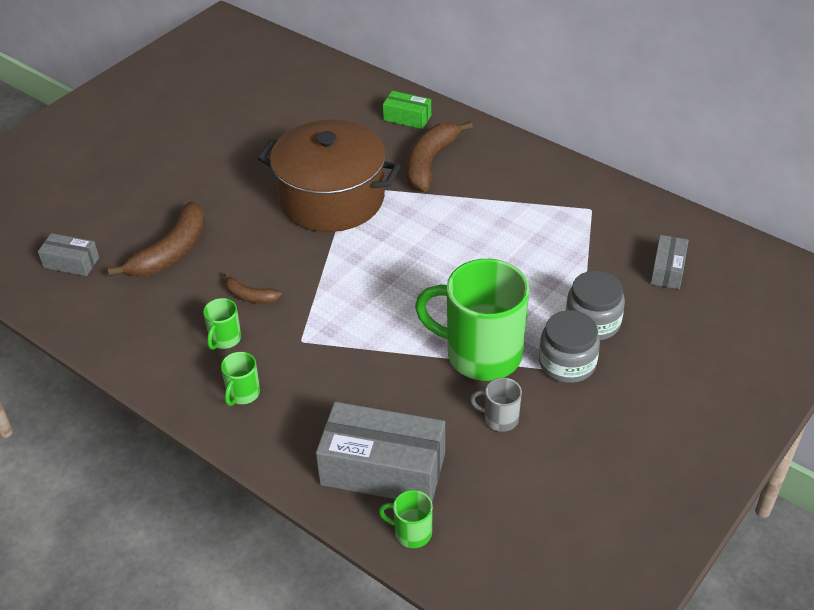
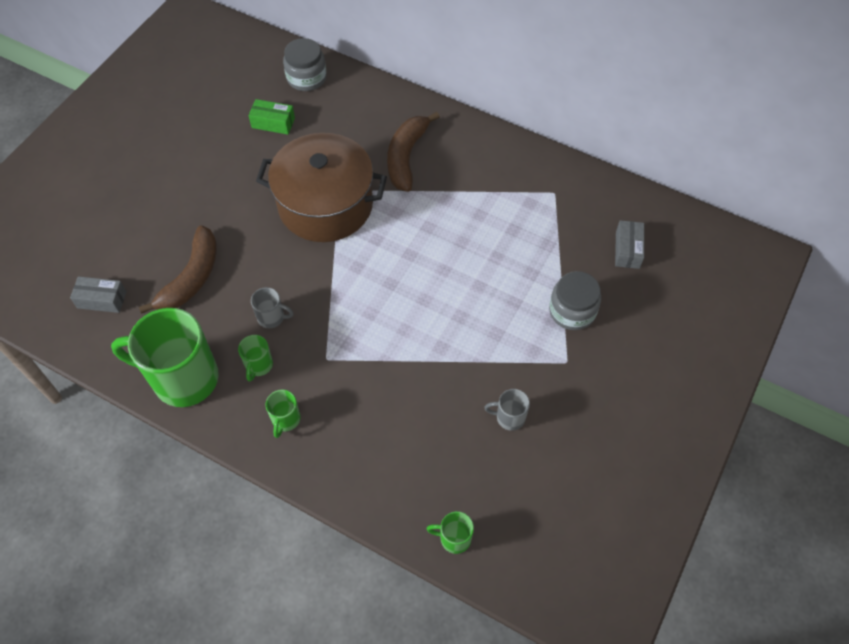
camera: 10 degrees left, 15 degrees up
brown banana [224,272,282,303] -> grey mug [251,287,294,328]
grey box [316,402,445,501] -> none
green box [383,91,431,129] -> green box moved to [249,99,295,134]
green mug [415,259,529,381] -> green mug moved to [111,308,219,407]
grey jar [539,310,600,383] -> grey jar moved to [283,38,327,91]

